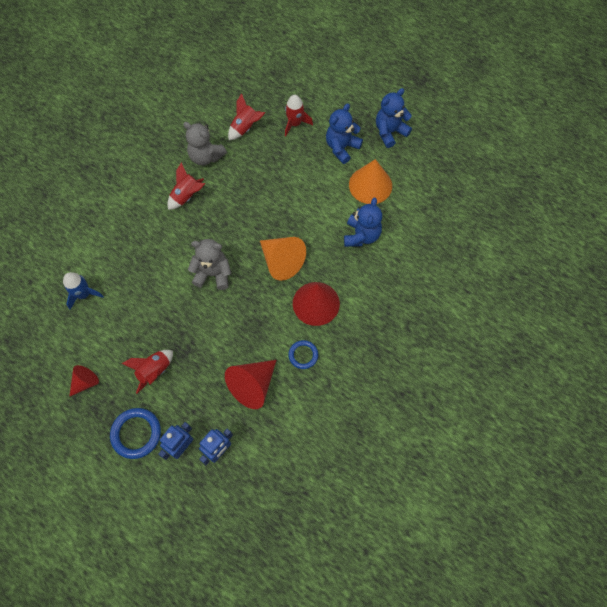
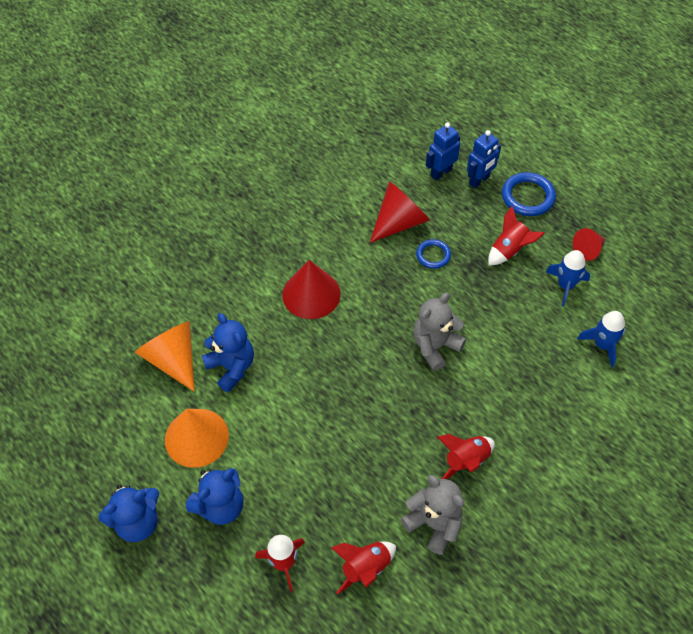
camera: 170 degrees left, 10 degrees down
grey teddy bear [188,239,231,290] -> grey teddy bear turned 120 degrees clockwise [413,293,466,371]
orange cone [260,237,306,281] -> orange cone moved to [135,321,195,392]
blue ring [288,340,318,369] -> blue ring moved to [416,239,451,269]
blue teddy bear [344,198,382,247] -> blue teddy bear turned 120 degrees clockwise [202,313,254,392]
none -> blue rocket [546,250,590,306]

